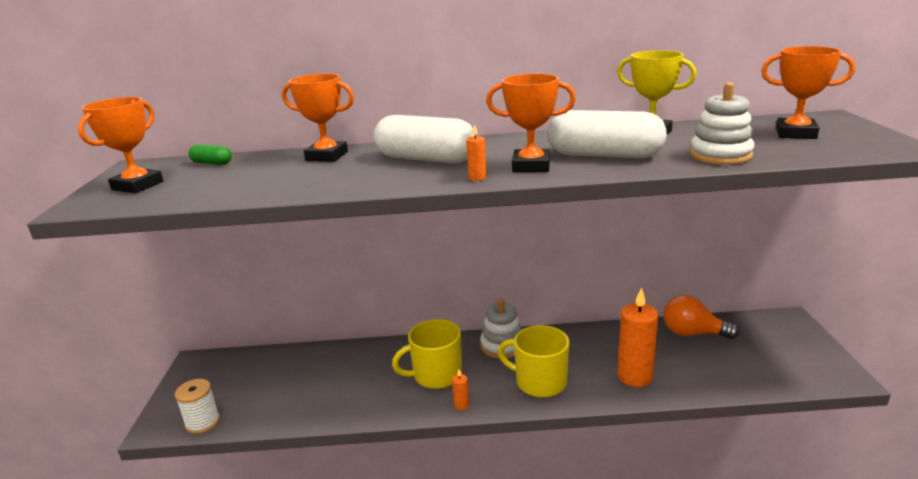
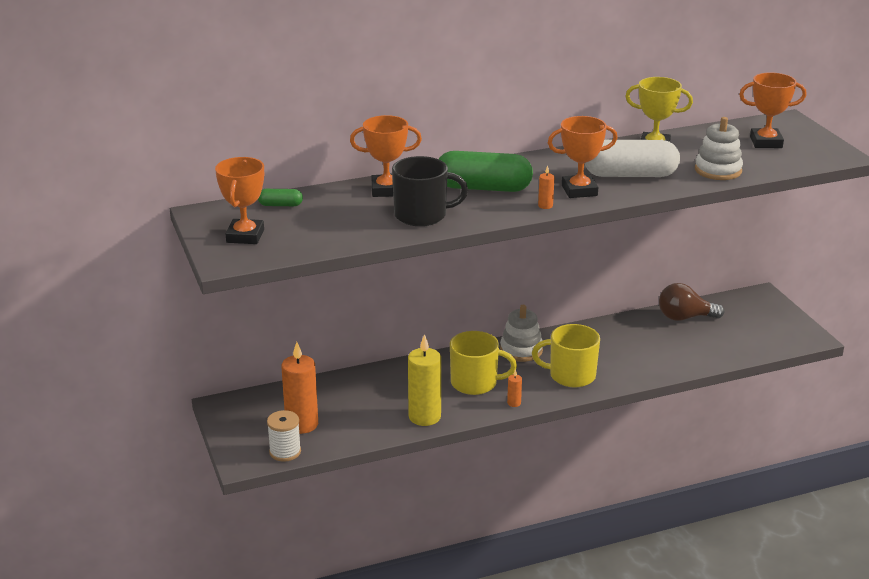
camera: 20 degrees left, 5 degrees up
white capsule [374,115,475,163] -> green capsule [439,151,533,192]
yellow mug [392,319,462,389] -> yellow mug turned 135 degrees counterclockwise [450,331,517,395]
orange candle [617,287,658,387] -> orange candle moved to [281,342,318,434]
orange light bulb [663,295,739,339] -> brown light bulb [659,283,724,321]
none -> black mug [392,156,468,226]
none -> yellow candle [408,334,441,426]

